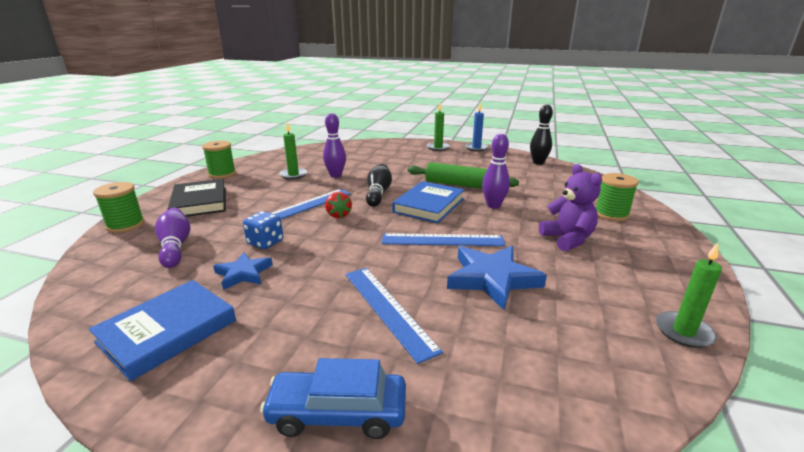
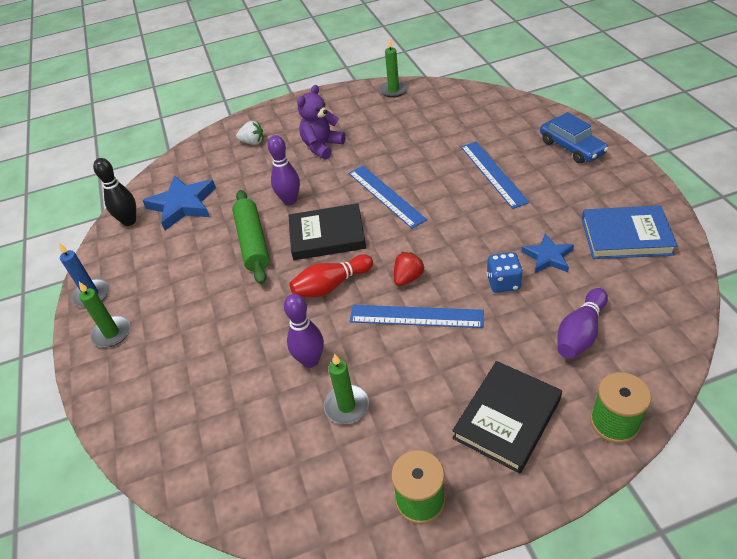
camera: 120 degrees left, 20 degrees up
blue ruler [345,268,443,364] -> blue ruler turned 45 degrees counterclockwise [461,142,530,209]
black bowling pin [366,164,392,207] -> red bowling pin [289,254,373,297]
blue book [392,181,464,223] -> black book [289,203,366,260]
blue star [447,246,547,310] -> blue star moved to [142,175,216,230]
green spool [596,173,639,221] -> white strawberry [236,121,263,145]

